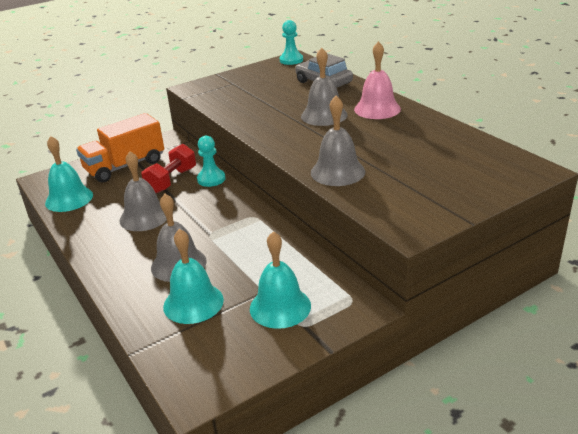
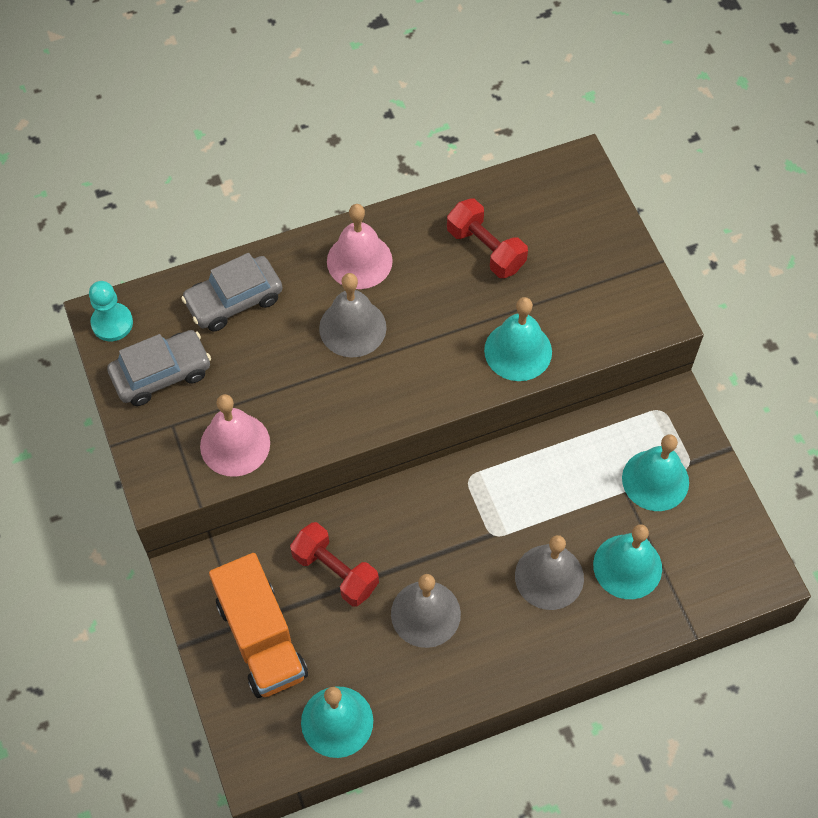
camera: 80 degrees left, 30 degrees up
turquoise pawn [197,136,225,187] -> none
grey bell [311,96,365,186] -> turquoise bell [484,297,552,381]
none -> grey car [107,330,211,406]
none -> pink bell [200,394,270,477]
none -> red dumbbell [447,199,528,278]

